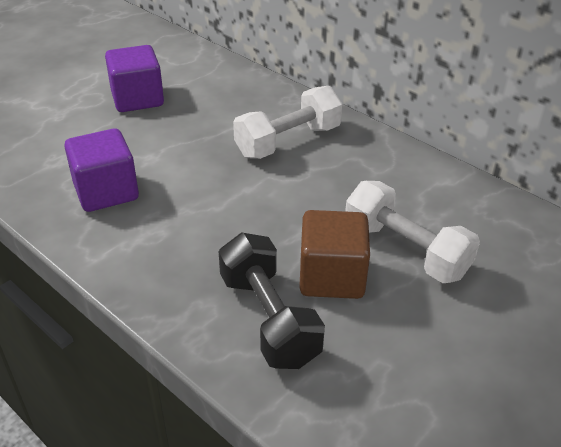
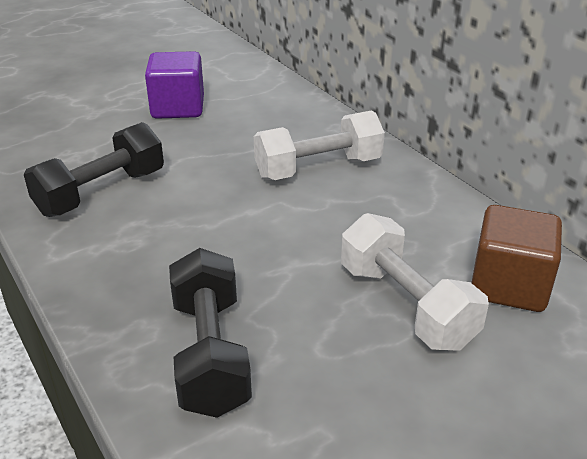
camera: 15 degrees right, 5 degrees down
purple cube [64,128,139,212] -> black dumbbell [24,122,164,217]
brown cube [299,210,370,299] -> brown cube moved to [471,205,562,312]

